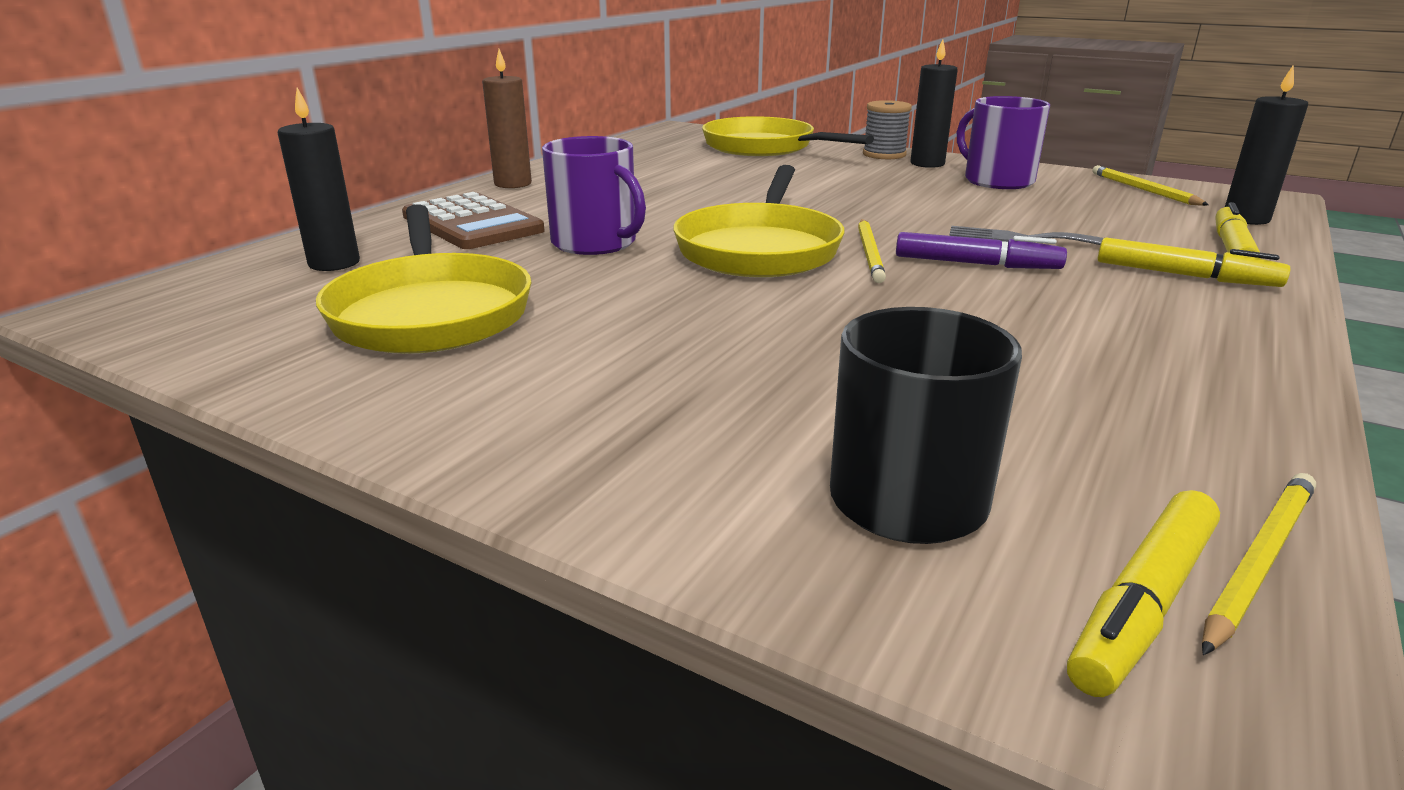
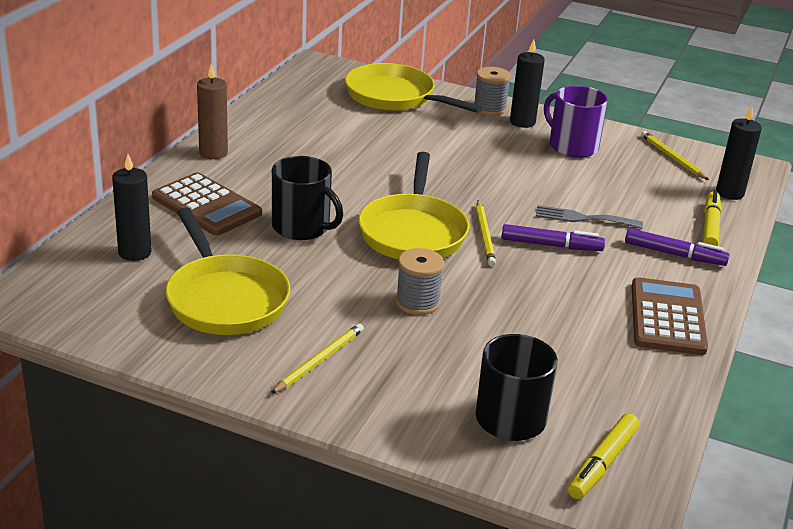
camera: 10 degrees left, 5 degrees up
purple mug [542,136,646,255] -> black mug [272,156,343,240]
yellow marker [1098,237,1291,287] -> purple marker [625,228,730,266]
yellow pencil [1202,473,1316,655] -> yellow pencil moved to [271,323,364,394]
none -> grey spool [396,248,444,315]
none -> brown calculator [631,277,708,355]

